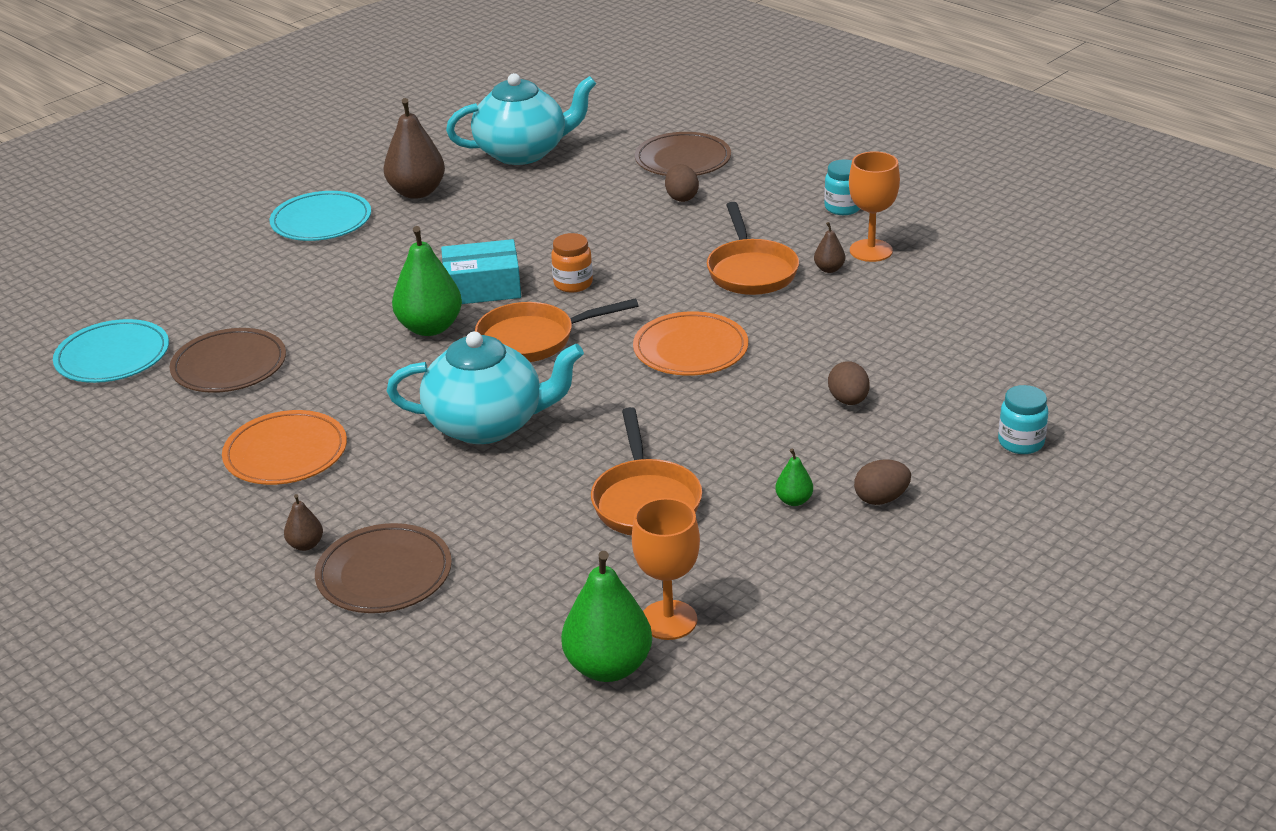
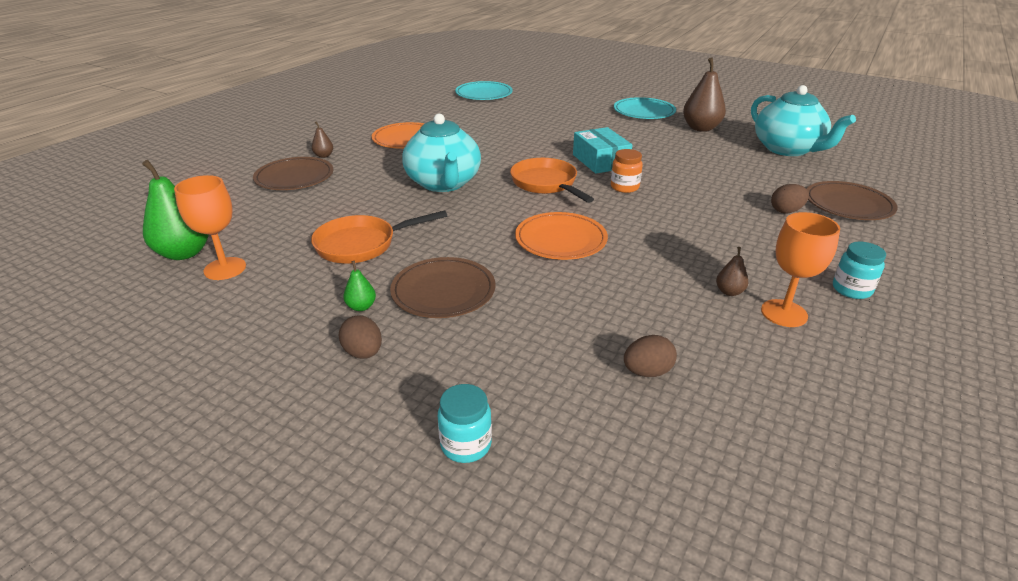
camera: 75 degrees right, 0 degrees up
brown plate [170,328,286,393] -> brown plate moved to [390,257,496,318]
green pear [392,226,462,336] -> none
orange pan [707,202,799,295] -> none
brown egg [828,361,870,405] -> brown egg moved to [624,335,677,377]

